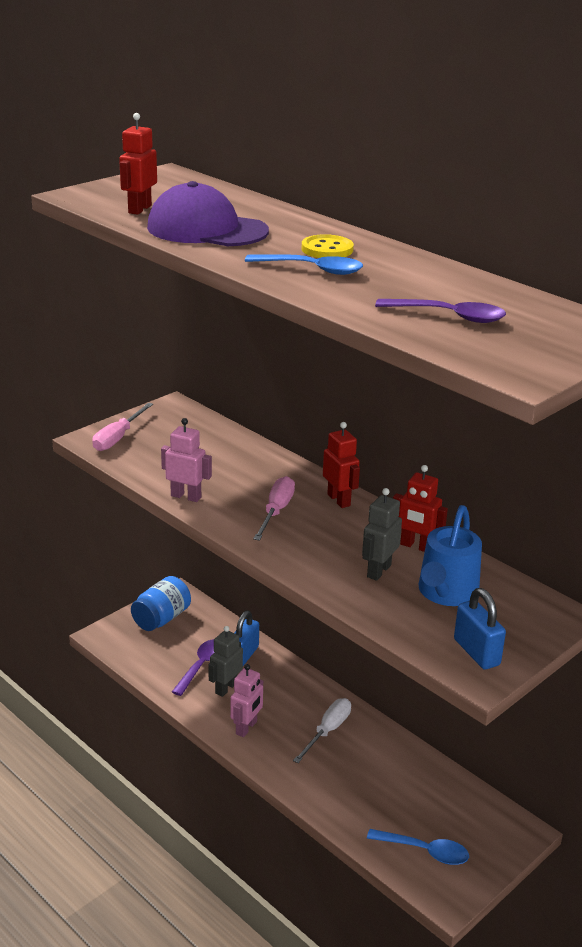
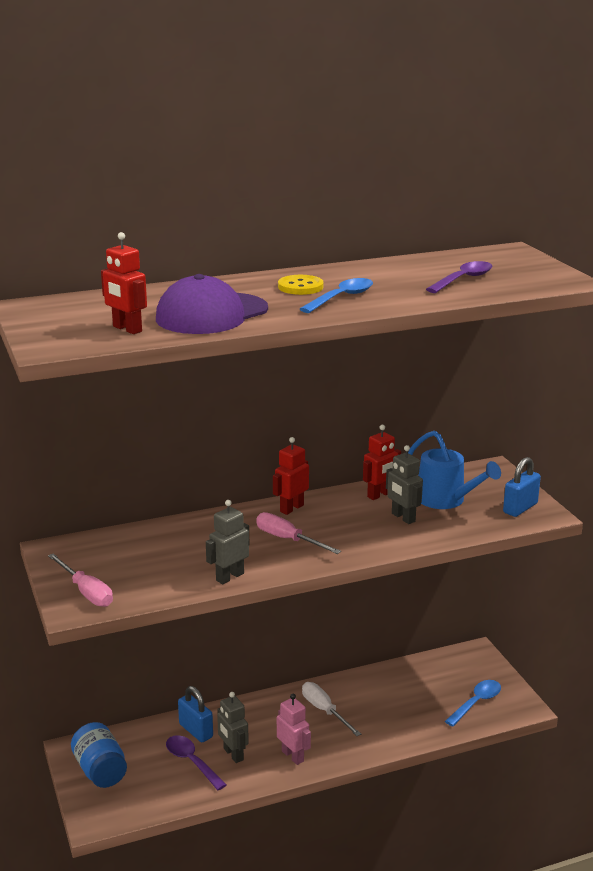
camera: 65 degrees left, 5 degrees down
pink robot [161,418,212,502] -> grey robot [206,500,249,584]
red robot [323,422,360,508] -> red robot turned 45 degrees counterclockwise [273,437,309,515]
blue padlock [454,588,506,669] -> blue padlock turned 45 degrees counterclockwise [503,457,541,517]

